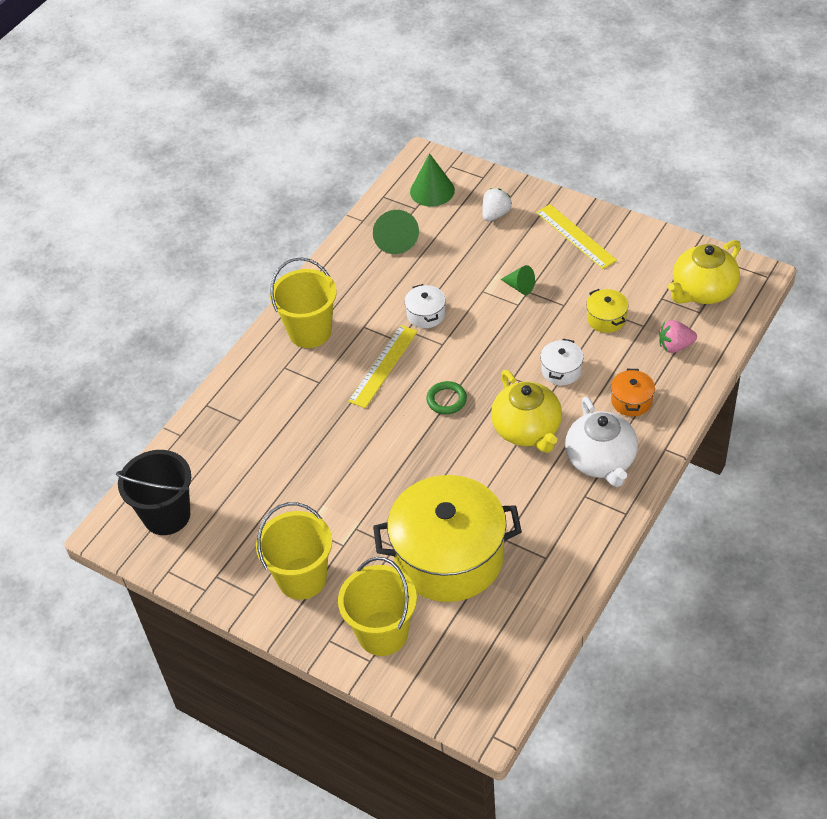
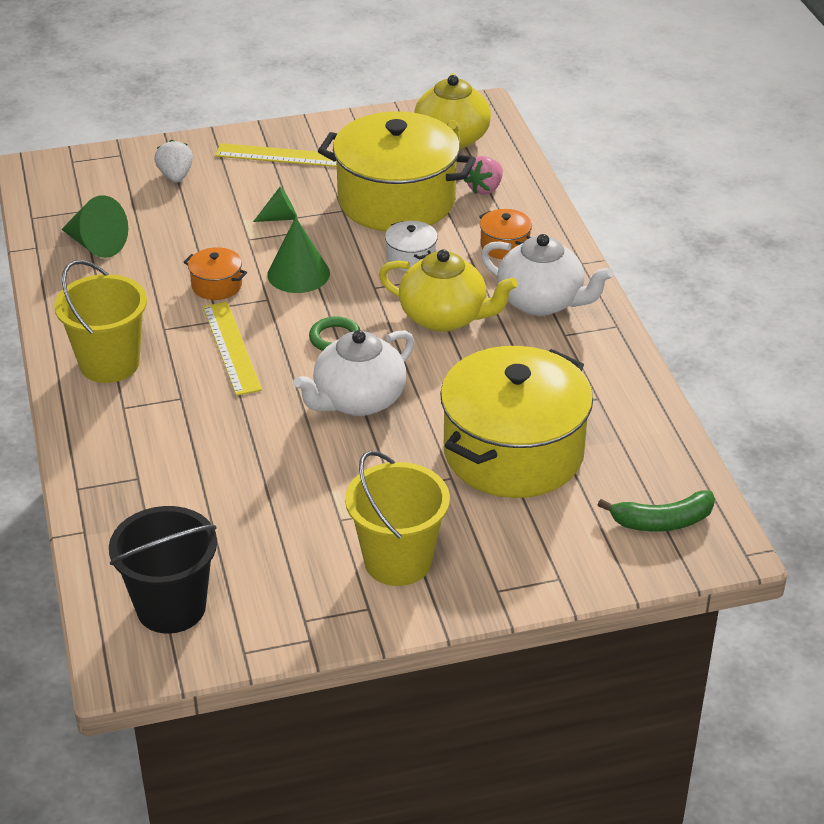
camera: 50 degrees left, 10 degrees down
yellow bucket [338,557,417,656] -> none
white pot [405,284,446,328] -> orange pot [184,247,247,300]
green cone [410,153,455,207] -> green cone moved to [267,217,330,293]
yellow pot [586,289,629,333] -> yellow pot [318,111,476,231], size x2.48
none -> white teapot [293,330,414,416]
none -> green banana [598,491,715,532]

